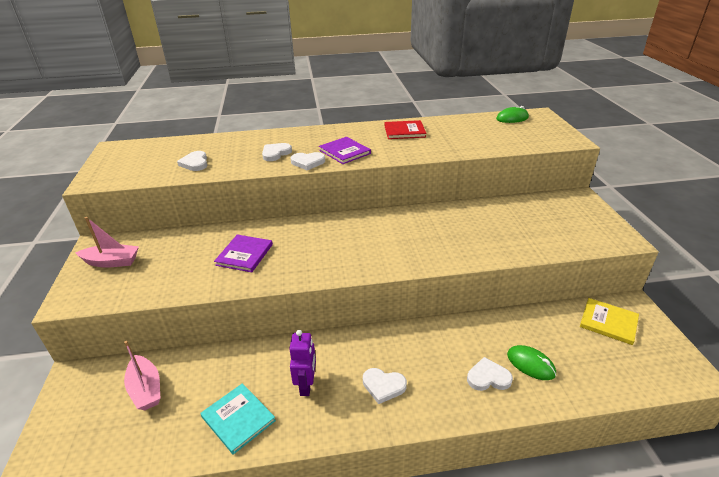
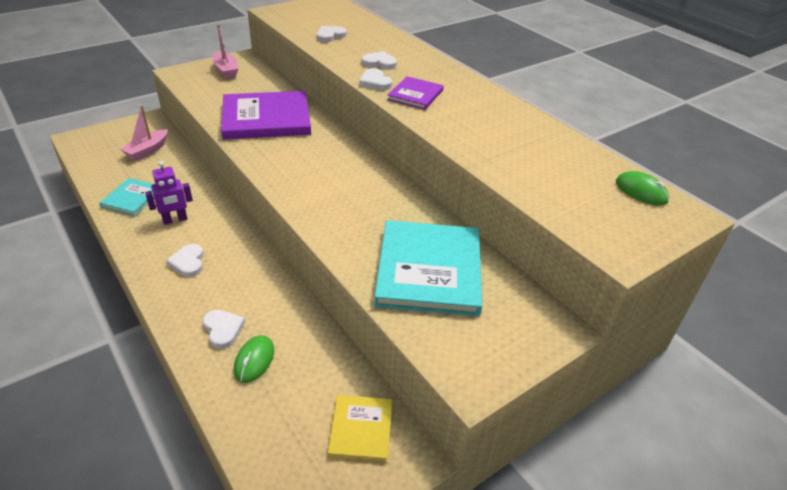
camera: 60 degrees right, 5 degrees up
purple book [214,235,273,272] -> purple book [221,91,311,140], size x1.93
red book [384,120,426,139] -> none
none -> turquoise book [374,220,482,316]

